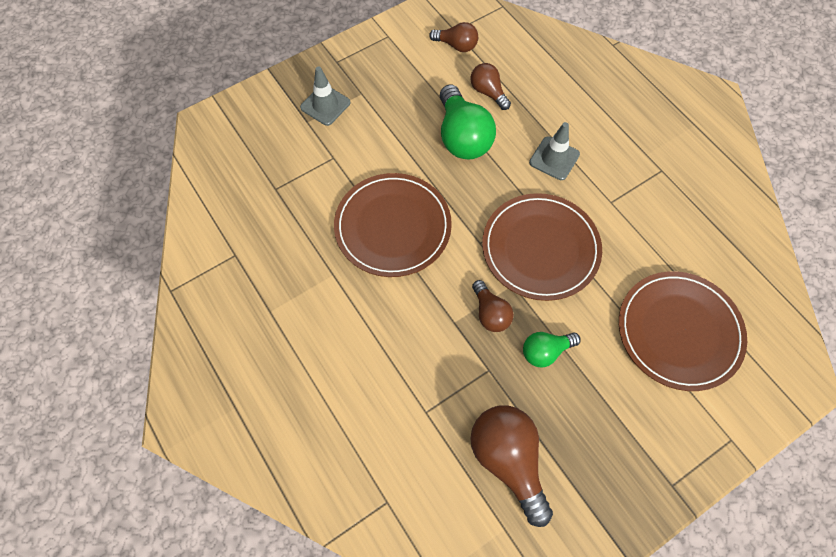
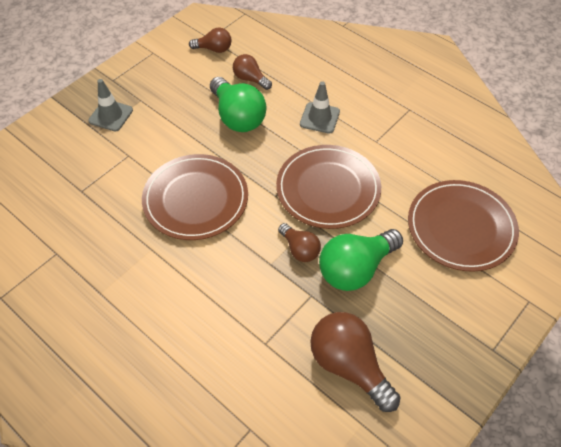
camera: 15 degrees left, 10 degrees down
green light bulb [523,332,581,367] -> green light bulb [319,229,403,291], size x1.77

